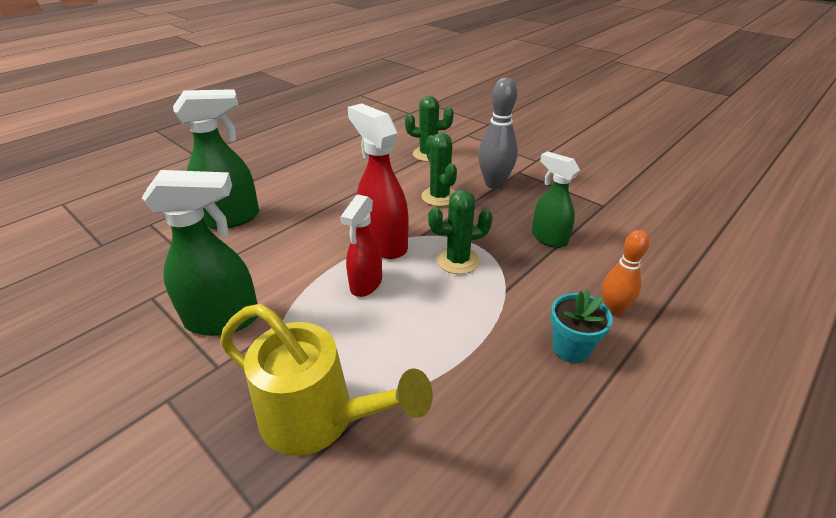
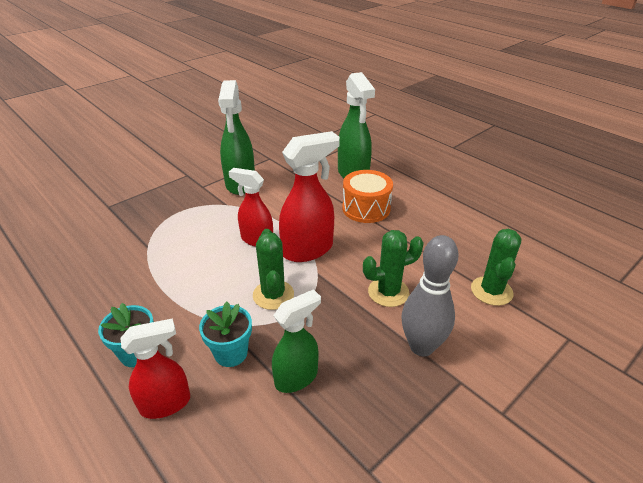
camera: 95 degrees right, 0 degrees up
yellow watering can [220,304,433,456] -> none
orange bowling pin [602,230,649,316] -> red spray bottle [120,318,190,419]
none -> turquoise flower pot [199,301,252,367]
none -> orange drum [342,170,393,223]

